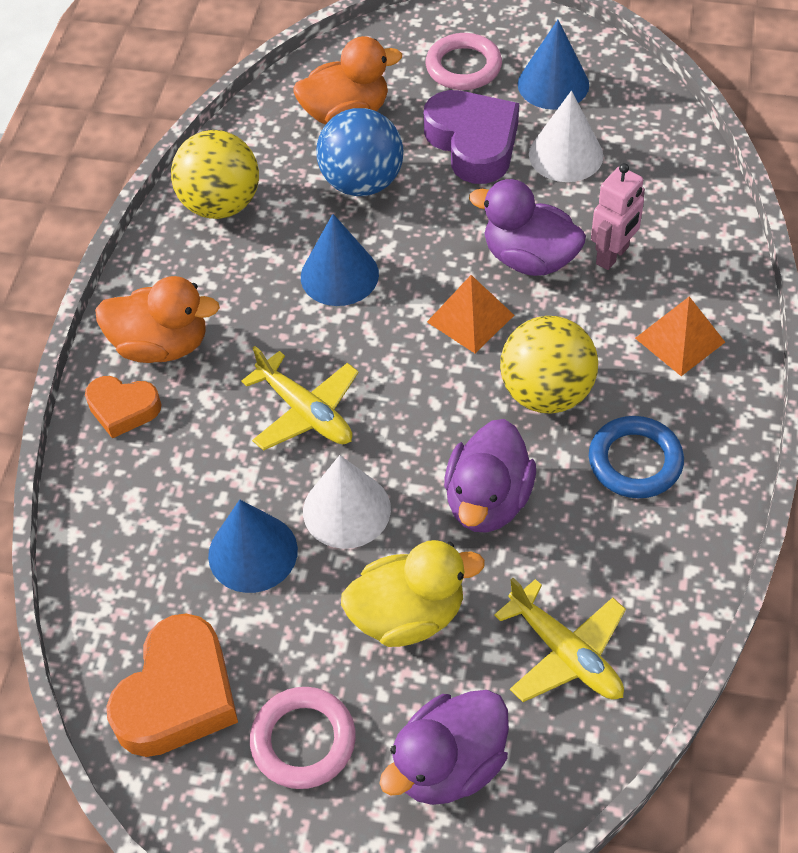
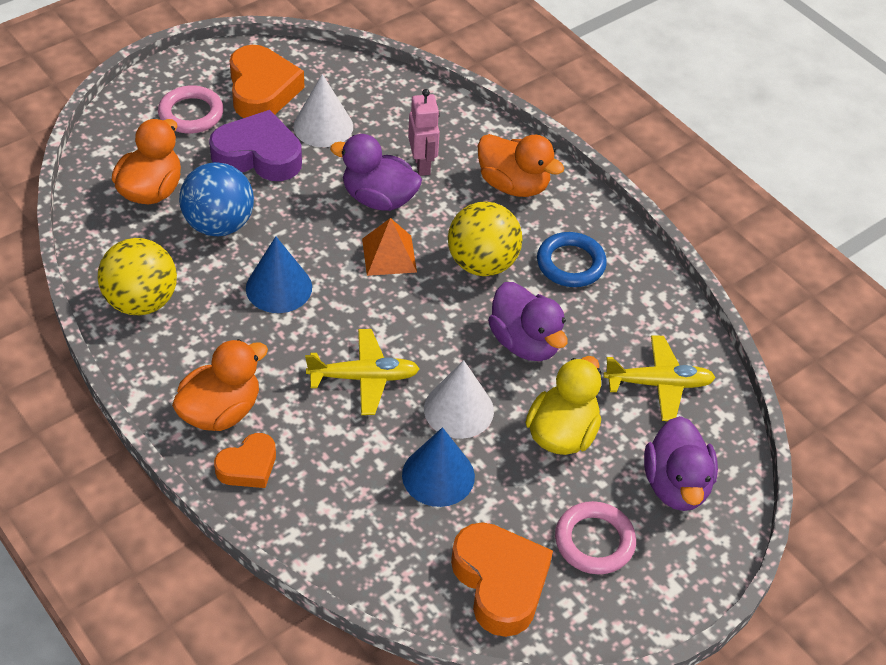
camera: 55 degrees left, 5 degrees down
purple duck [469,179,586,276] -> purple duck turned 45 degrees clockwise [330,134,422,211]
blue cone [518,20,589,110] -> orange heart [230,45,305,118]
orange pyramid [635,297,725,376] -> orange duck [478,134,564,197]

